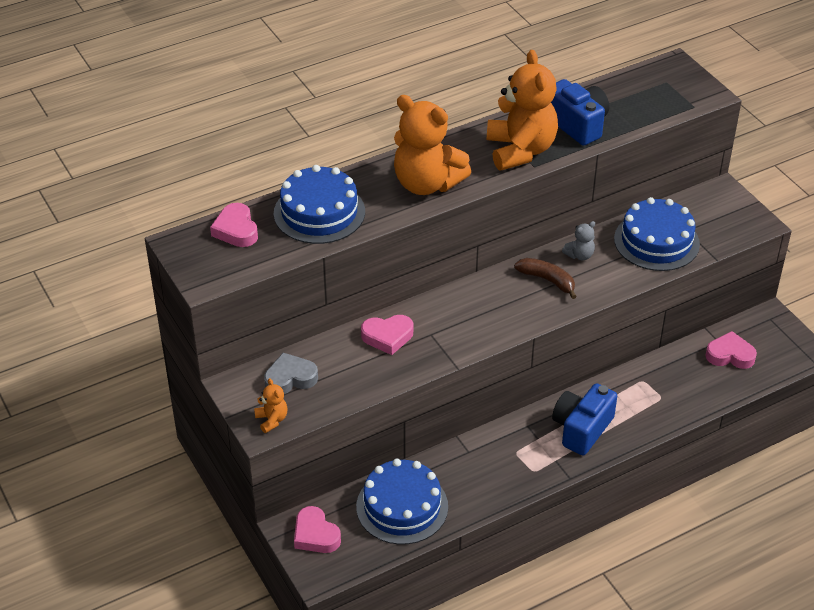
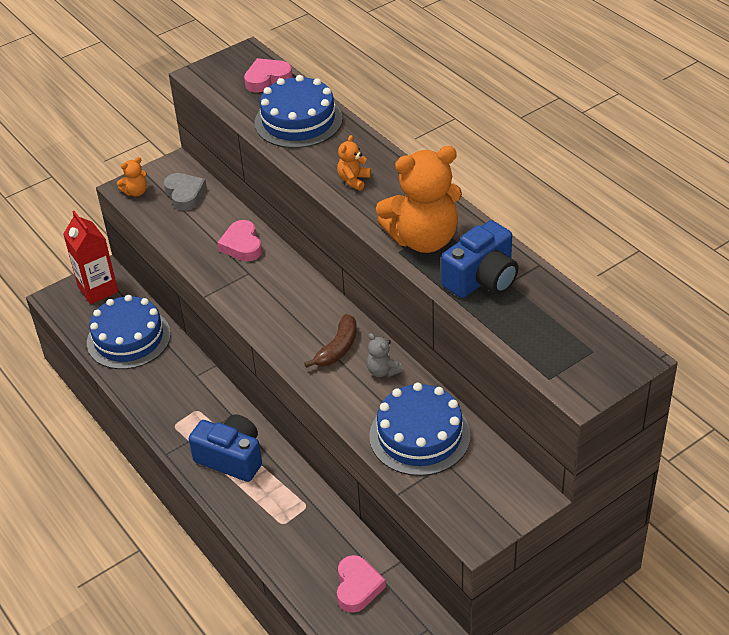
camera: 85 degrees right, 0 degrees up
pink heart [294,506,341,553] -> red carton [63,211,118,304]
orange teddy bear [394,95,471,195] -> orange teddy bear [337,135,371,191], size x0.43

